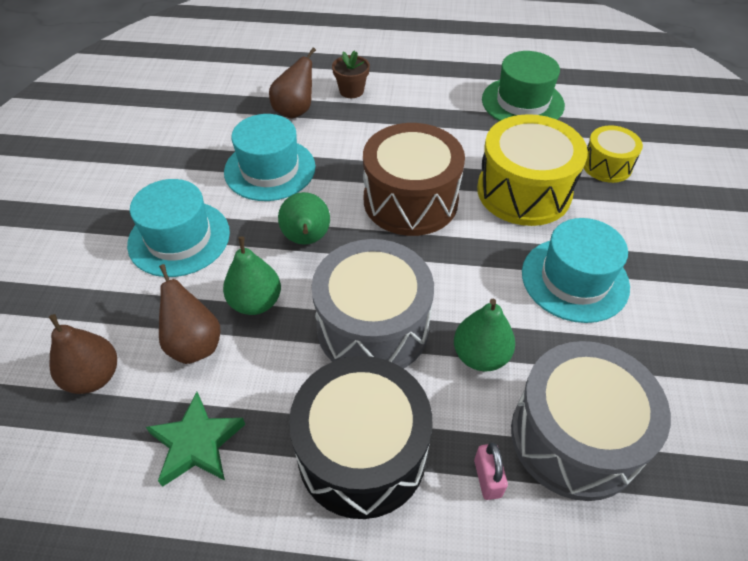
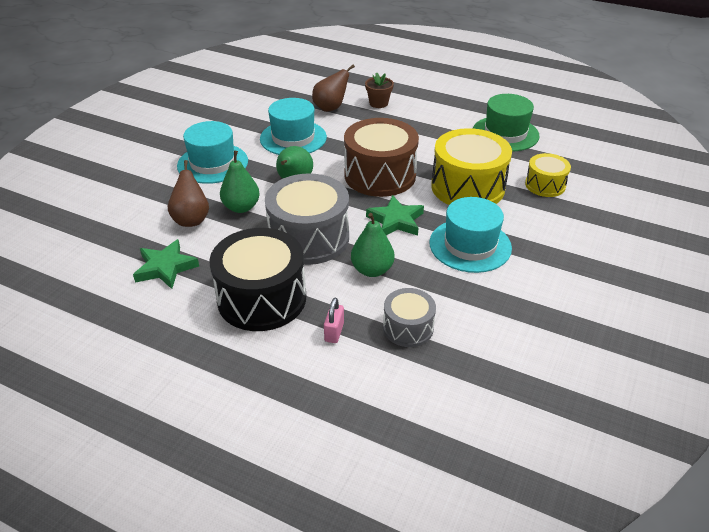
camera: 20 degrees right, 10 degrees down
brown pear [49,314,117,394] -> none
grey drum [511,341,671,501] -> grey drum [383,288,436,347], size x0.54
none -> green star [366,195,424,236]

